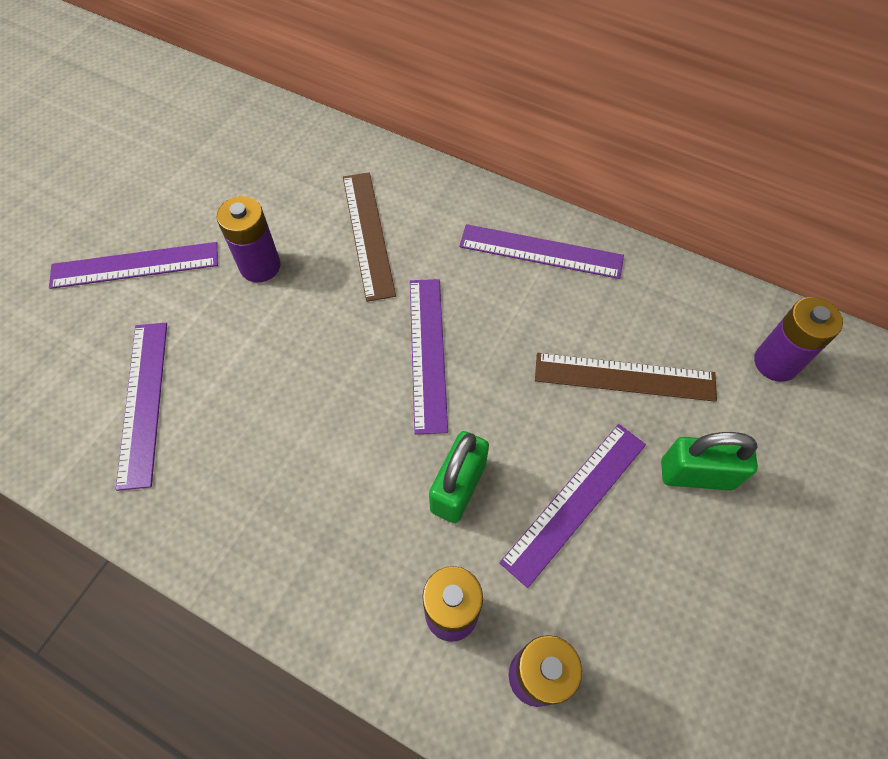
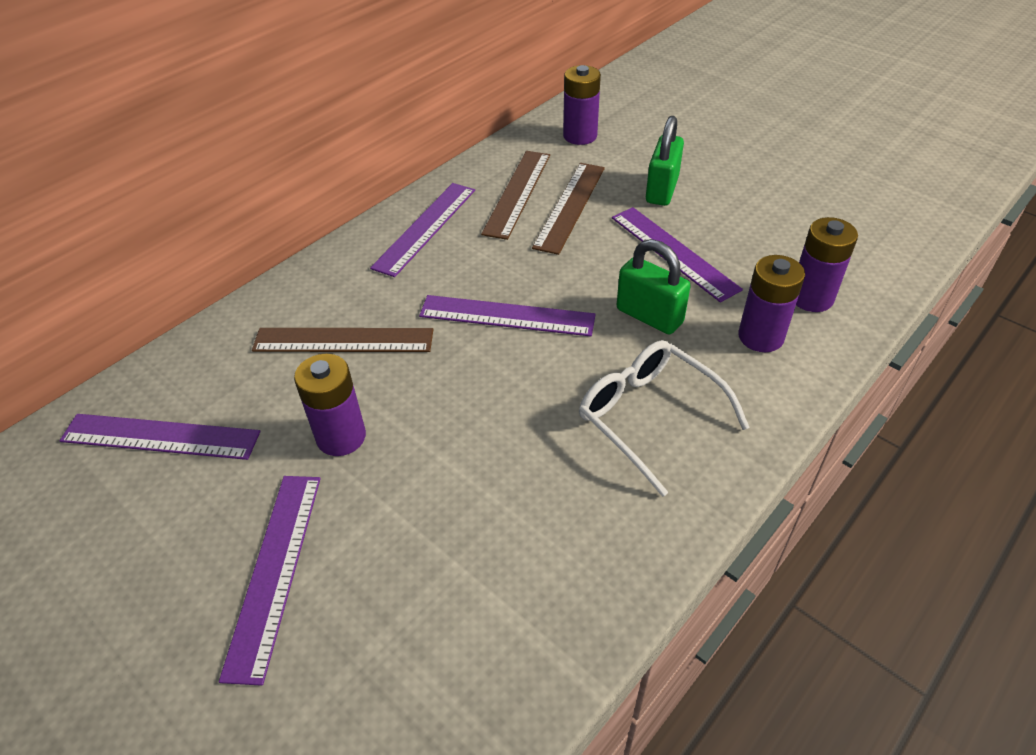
camera: 75 degrees left, 15 degrees down
purple ruler [116,323,167,491] -> purple ruler moved to [59,414,260,460]
none -> brown ruler [481,151,550,240]
none -> white glasses [579,340,750,497]

